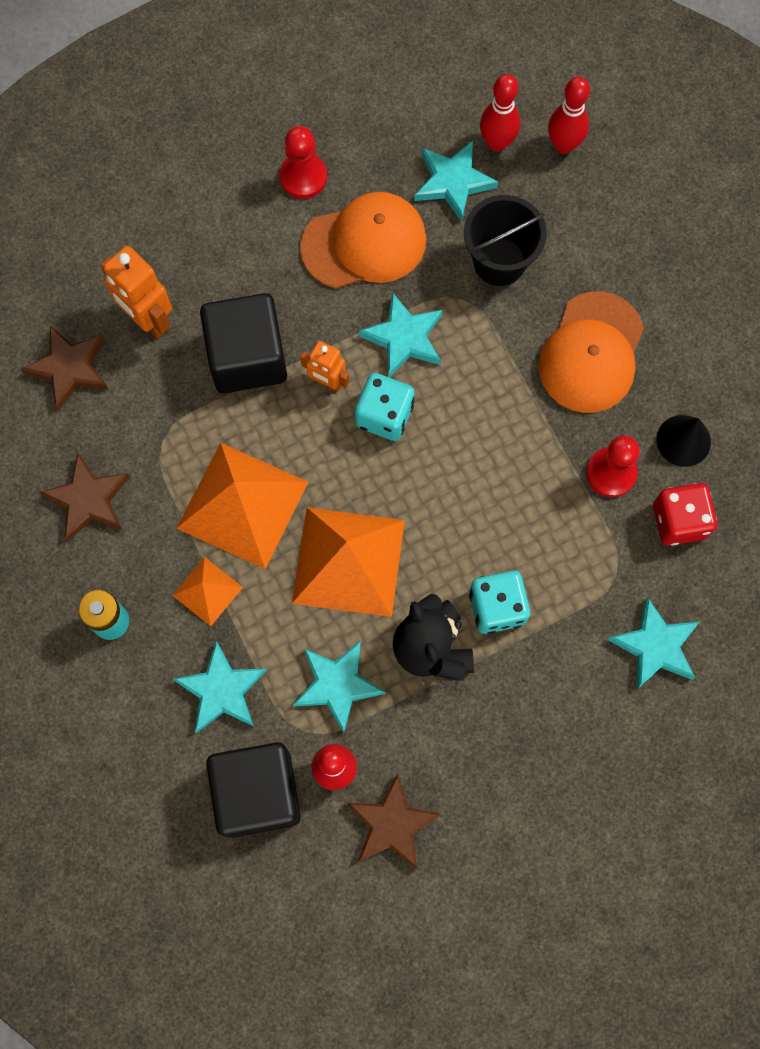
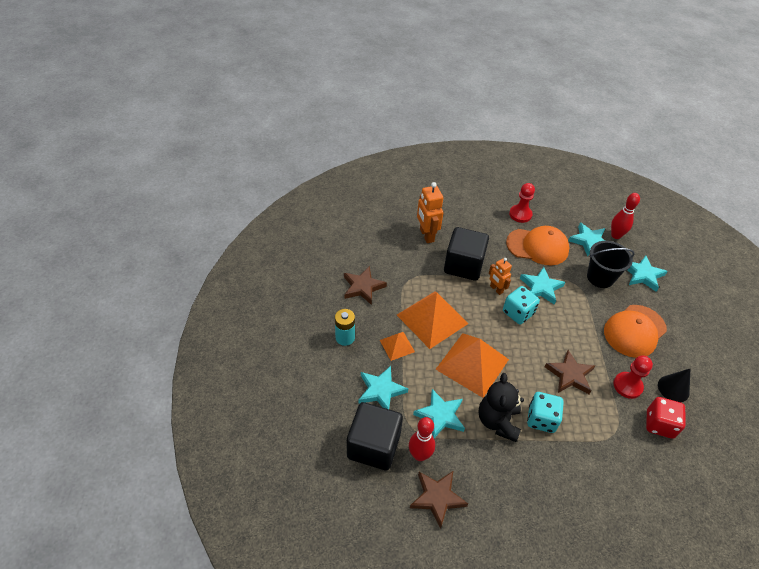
camera: 25 degrees right, 25 degrees down
brown star [21,325,109,411] -> brown star moved to [545,350,595,394]
red bowling pin [548,77,590,154] -> none
turquoise star [608,597,699,690] -> turquoise star moved to [628,256,668,292]

